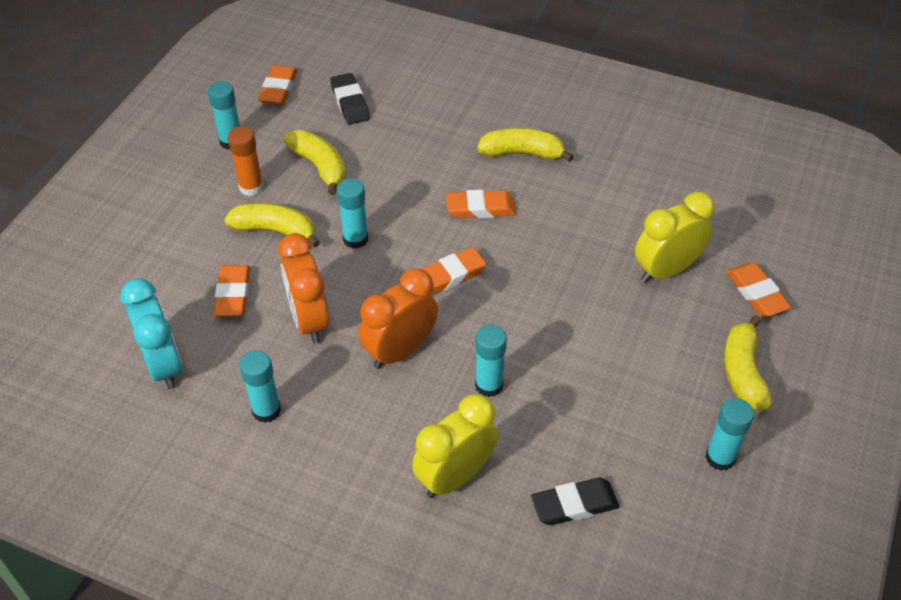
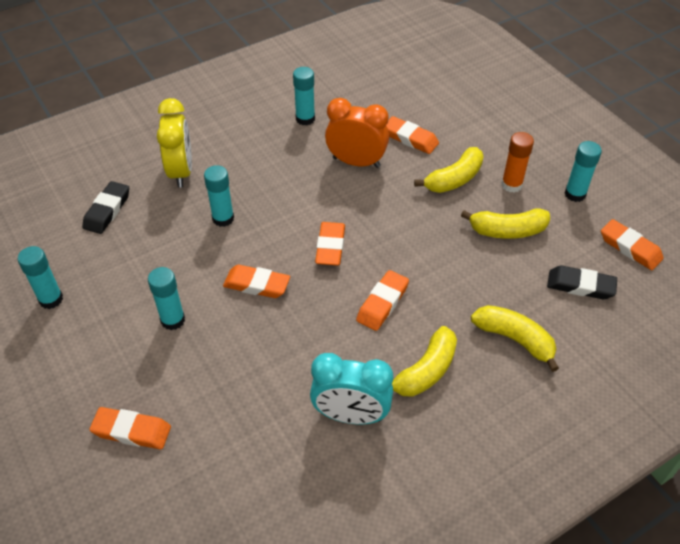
camera: 125 degrees right, 0 degrees up
turquoise clock [120,278,182,389] -> turquoise clock moved to [310,353,393,424]
turquoise glue stick [337,178,368,249] -> turquoise glue stick moved to [148,267,185,330]
orange clock [359,269,438,369] -> none
yellow clock [635,192,715,283] -> none
yellow banana [724,315,772,410] -> yellow banana moved to [471,305,559,372]
none -> orange eraser [223,265,290,298]

